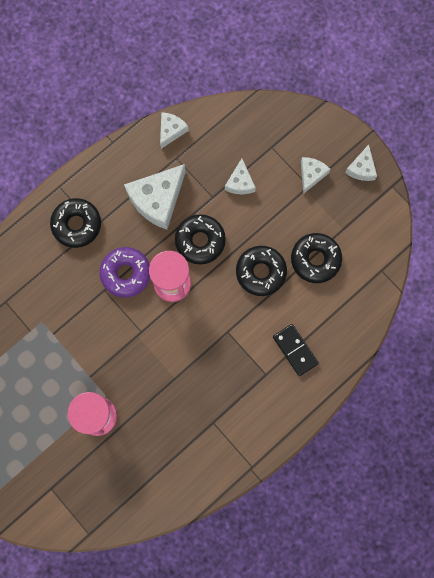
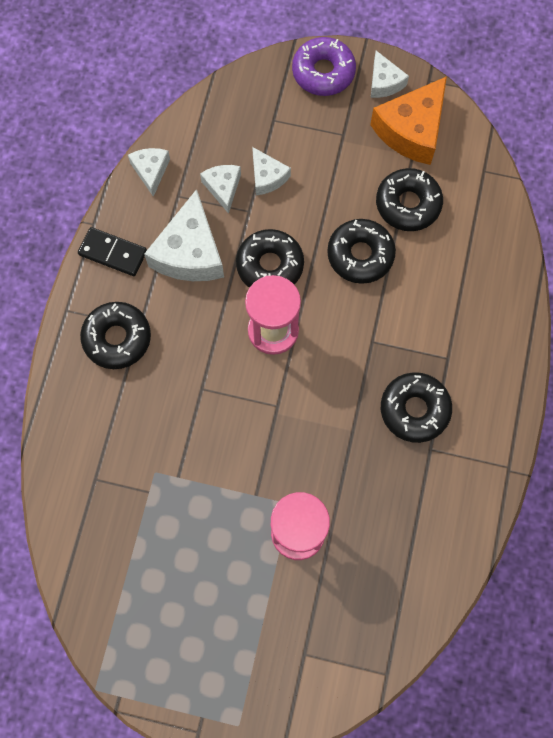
camera: 35 degrees left, 5 degrees down
purple donut [99,247,150,298] -> purple donut moved to [292,37,356,96]
black domino [273,324,319,376] -> black domino moved to [78,227,147,276]
white cheese [301,157,330,194] -> white cheese moved to [200,165,241,214]
none -> orange cheese [370,76,447,165]
none -> black donut [381,372,452,443]

